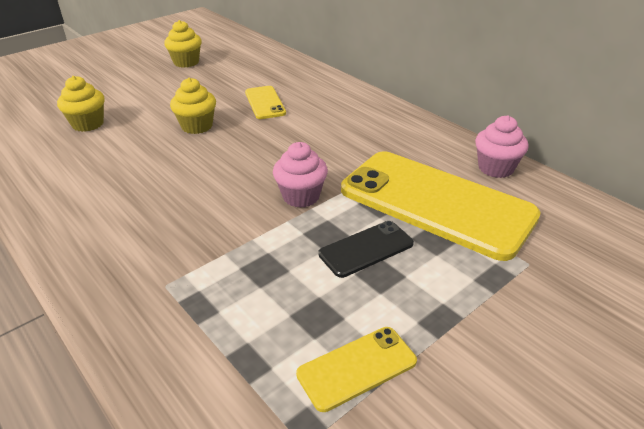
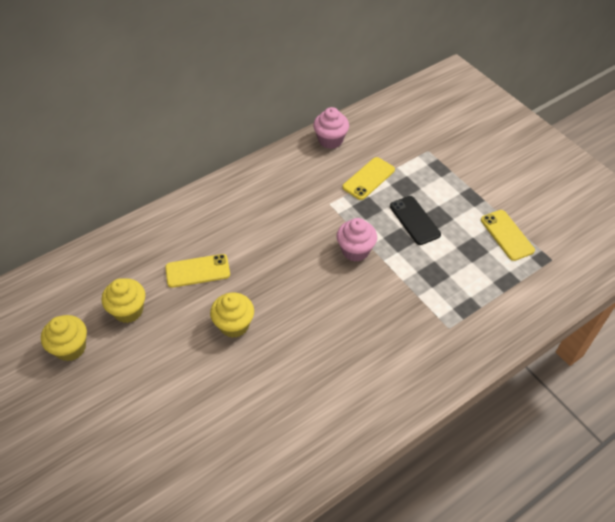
camera: 85 degrees left, 15 degrees up
yellow cupcake [57,76,105,132] -> yellow cupcake moved to [101,278,145,323]
yellow phone [341,151,541,261] -> yellow phone [342,157,395,200], size x0.45

